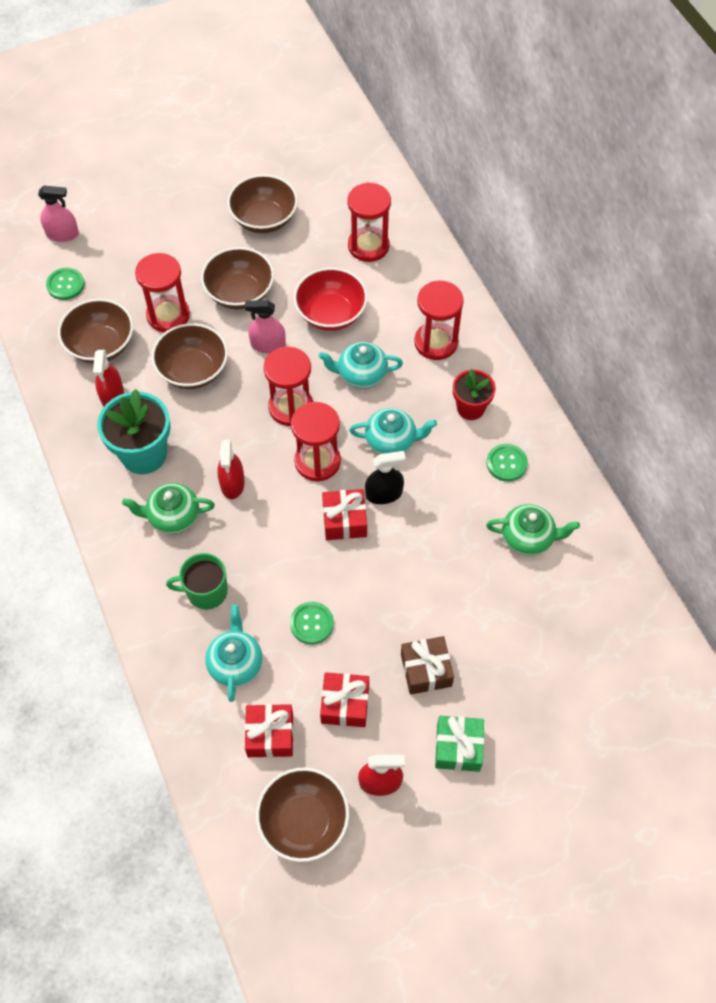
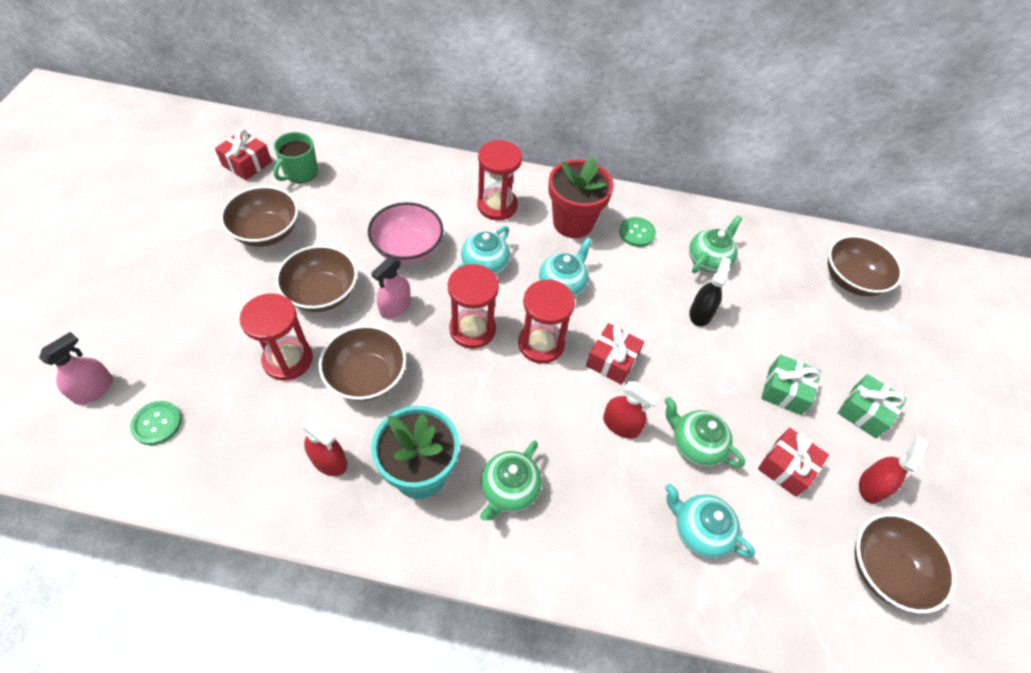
camera: 60 degrees left, 5 degrees down
brown bowl [58,299,133,363] -> brown bowl moved to [828,235,903,296]
green mug [166,553,228,610] -> green mug moved to [274,132,318,183]
red spray bottle [217,440,245,499] -> red spray bottle moved to [603,381,660,439]
red gift [245,704,293,758] -> red gift moved to [215,129,272,180]
green button [290,602,334,644] -> green teapot [665,397,745,467]
red bowl [294,268,368,331] -> pink bowl [368,202,444,264]
red hourglass [347,182,391,262] -> none
black spray bottle [365,451,406,504] -> black spray bottle moved to [690,257,731,327]
brown gift [401,636,454,695] -> green gift [761,354,821,415]
red flower pot [453,369,496,420] -> red flower pot [548,155,614,238], size x1.61

